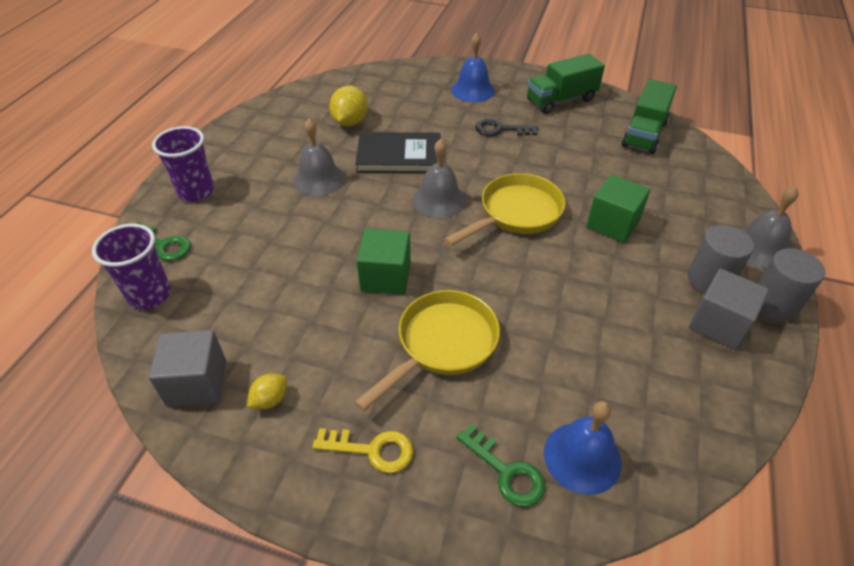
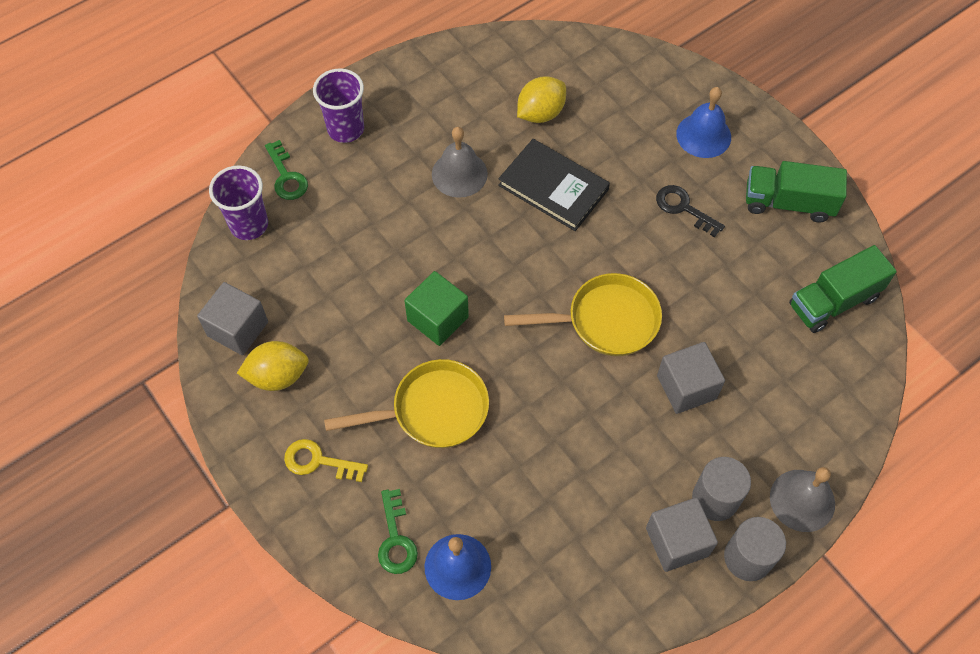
camera: 35 degrees right, 15 degrees up
yellow lemon [247,374,287,409] -> yellow lemon [237,341,309,391], size x1.76
yellow key [312,428,413,473] -> yellow key turned 150 degrees clockwise [284,439,368,482]
grey bell [413,139,466,218] -> none
green cube [586,174,650,243] -> grey cube [657,342,725,414]

